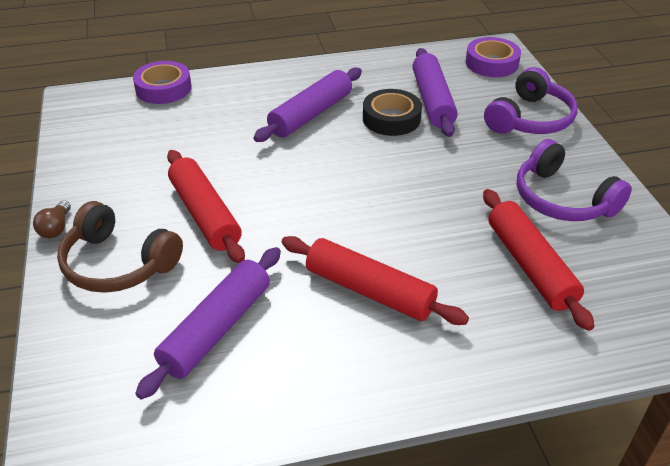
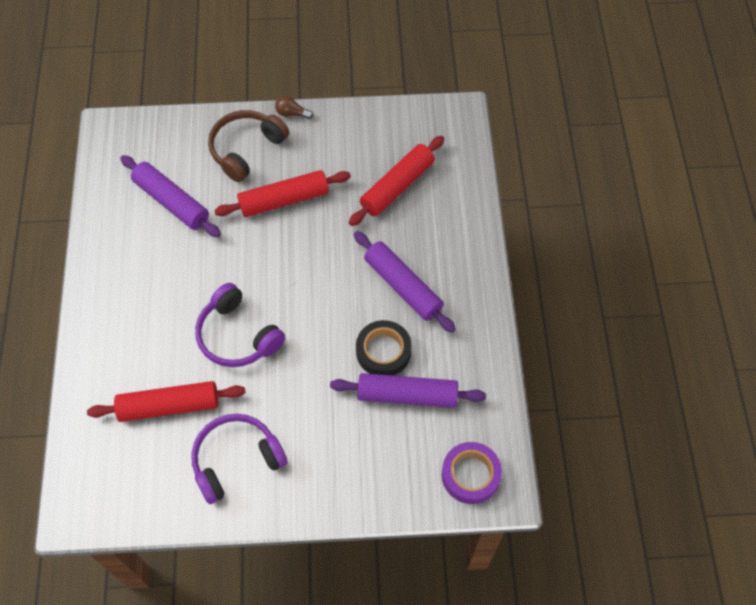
camera: 100 degrees right, 20 degrees up
purple tape [133,61,192,104] -> none
red rolling pin [282,236,469,325] -> red rolling pin moved to [349,136,444,226]
purple headphones [484,67,578,134] -> purple headphones moved to [195,283,285,367]

